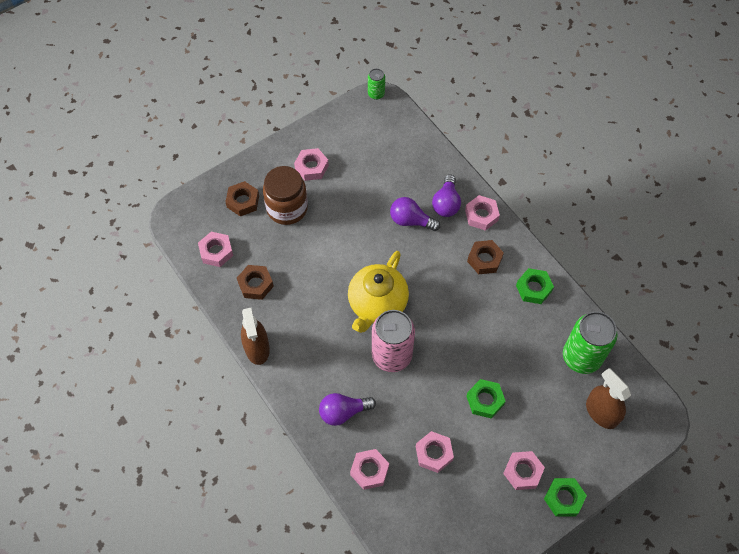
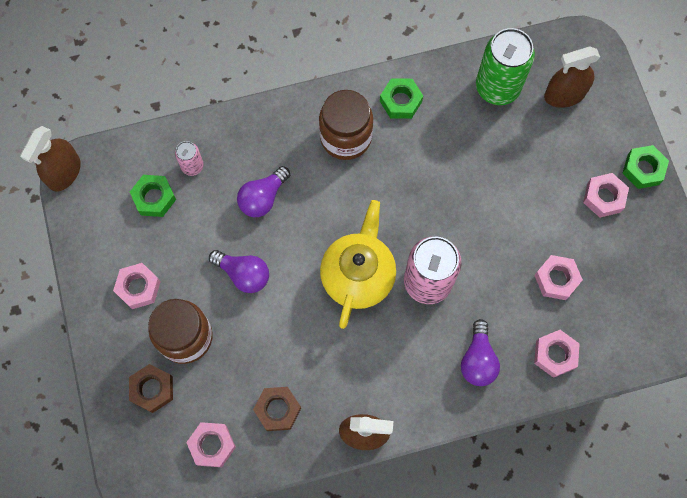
camera: 70 degrees left, 10 degrees up
yellow teapot [348,251,409,333] -> yellow teapot turned 120 degrees counterclockwise [320,200,396,329]
green can [368,68,385,100] -> brown spray bottle [20,126,81,192]
purple light bulb [432,175,461,217] -> purple light bulb moved to [209,250,269,293]
pink nut [465,195,500,231] -> none
green nut [466,379,506,419] -> green nut moved to [130,175,176,217]
brown nut [467,240,504,274] -> brown jar [319,90,373,160]
none -> pink can [175,141,204,176]

